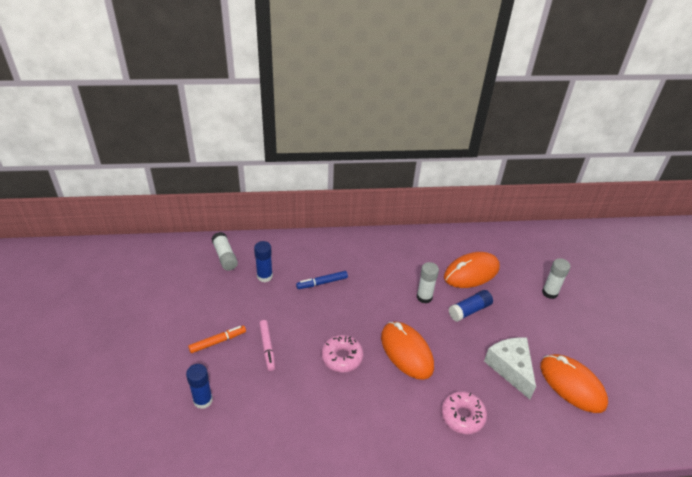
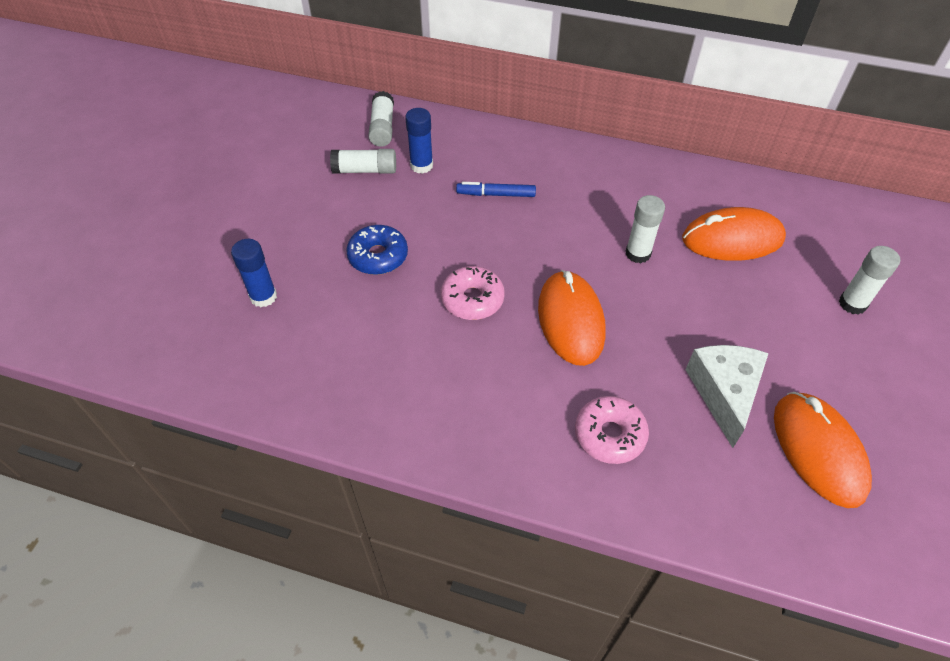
camera: 25 degrees right, 10 degrees up
orange marker [188,325,246,353] -> none
pink marker [259,320,275,371] -> blue donut [346,225,408,275]
blue glue stick [449,290,493,322] -> none
none -> white glue stick [330,149,396,174]

